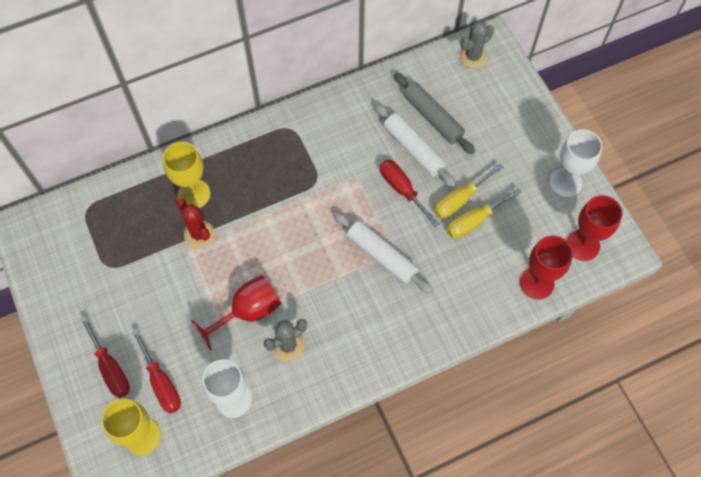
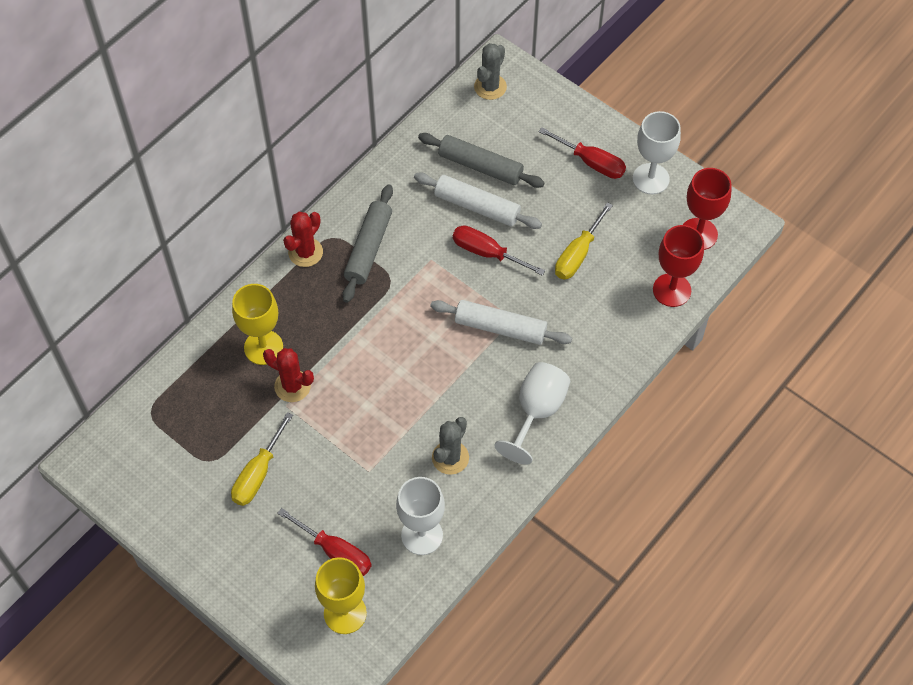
camera: 25 degrees left, 5 degrees down
red screwdriver [80,316,130,398] -> red screwdriver moved to [539,127,626,179]
red goblet [192,275,281,350] -> none
yellow screwdriver [434,163,503,219] -> yellow screwdriver moved to [231,412,293,506]
none -> red cactus [283,212,323,267]
none -> grey rolling pin [342,184,393,303]
none -> white goblet [494,362,570,465]

